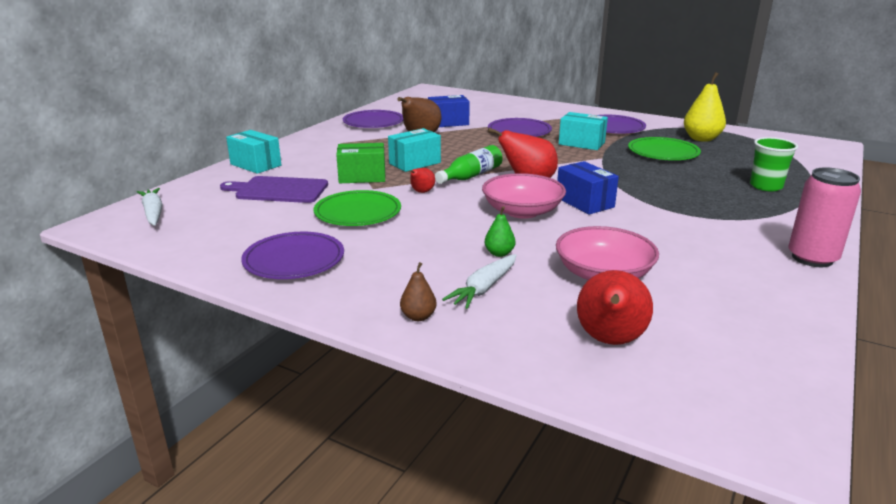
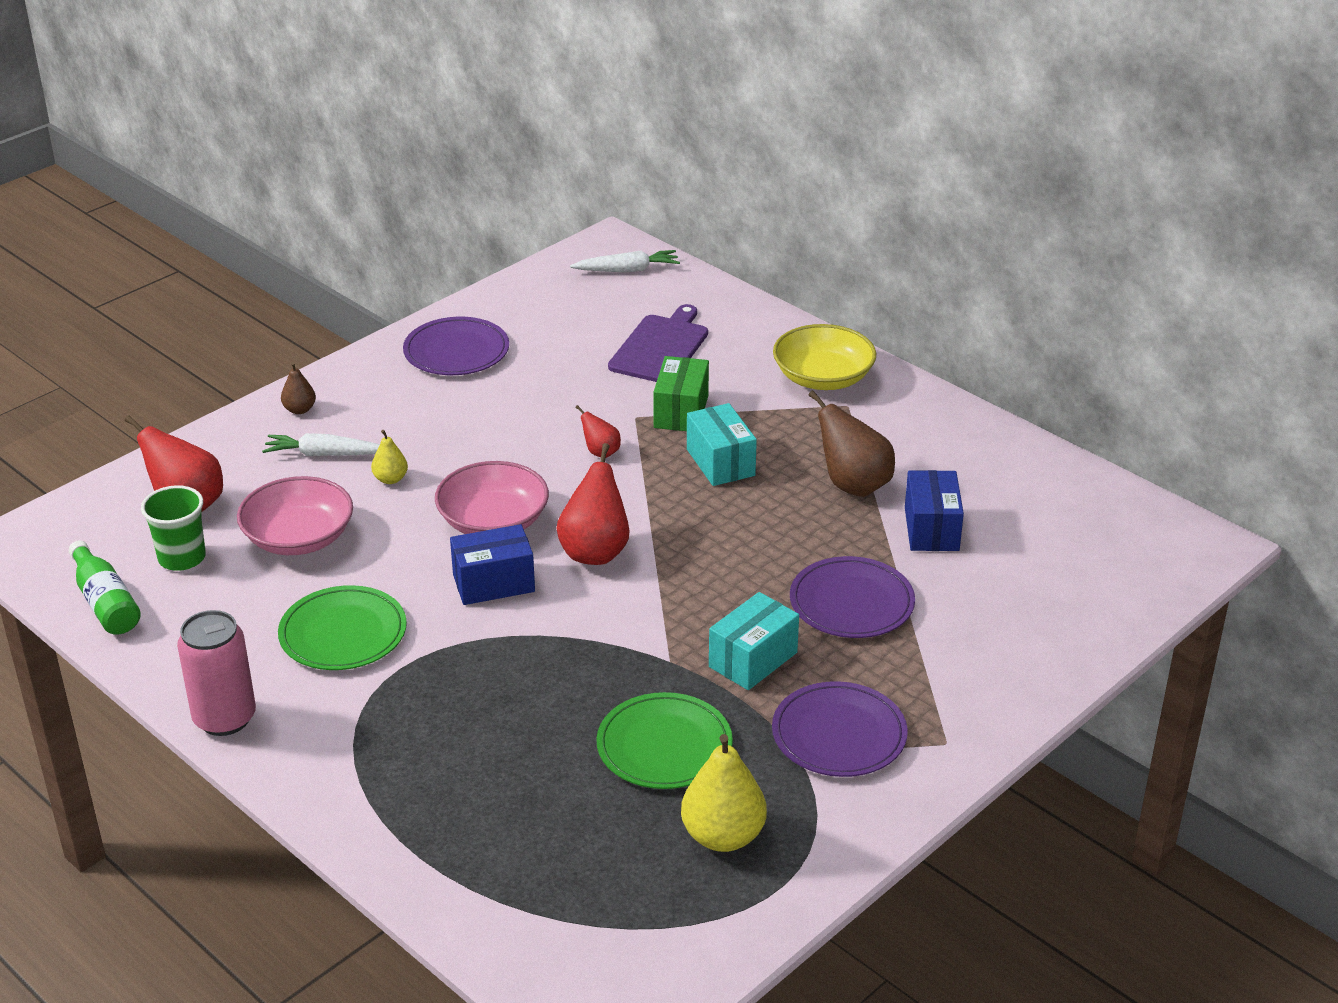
camera: 105 degrees right, 10 degrees up
turquoise box [226,130,281,174] -> none
green plate [313,190,401,226] -> green plate moved to [278,585,407,670]
purple plate [343,110,403,128] -> none
green bottle [435,145,503,184] -> green bottle moved to [69,540,141,635]
white carrot [442,254,517,309] -> white carrot turned 45 degrees counterclockwise [262,433,380,456]
green pear [485,206,515,257] -> yellow pear [371,430,408,484]
green cup [750,137,798,191] -> green cup moved to [141,485,206,571]
none -> yellow bowl [773,324,876,390]

